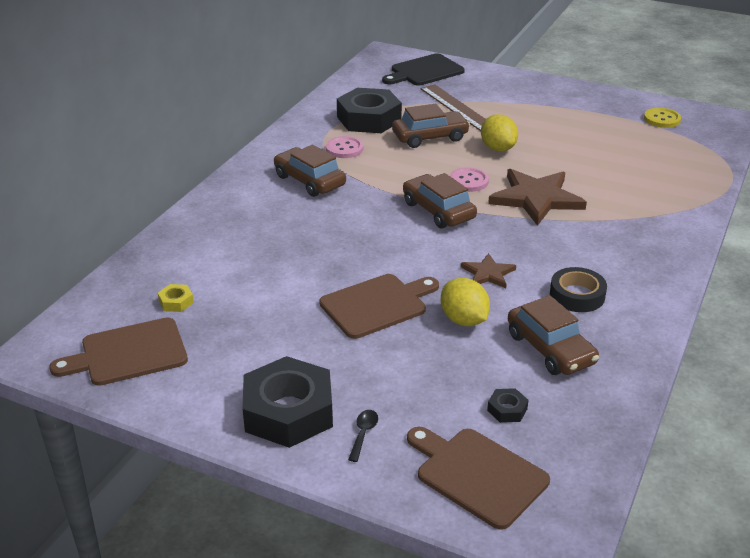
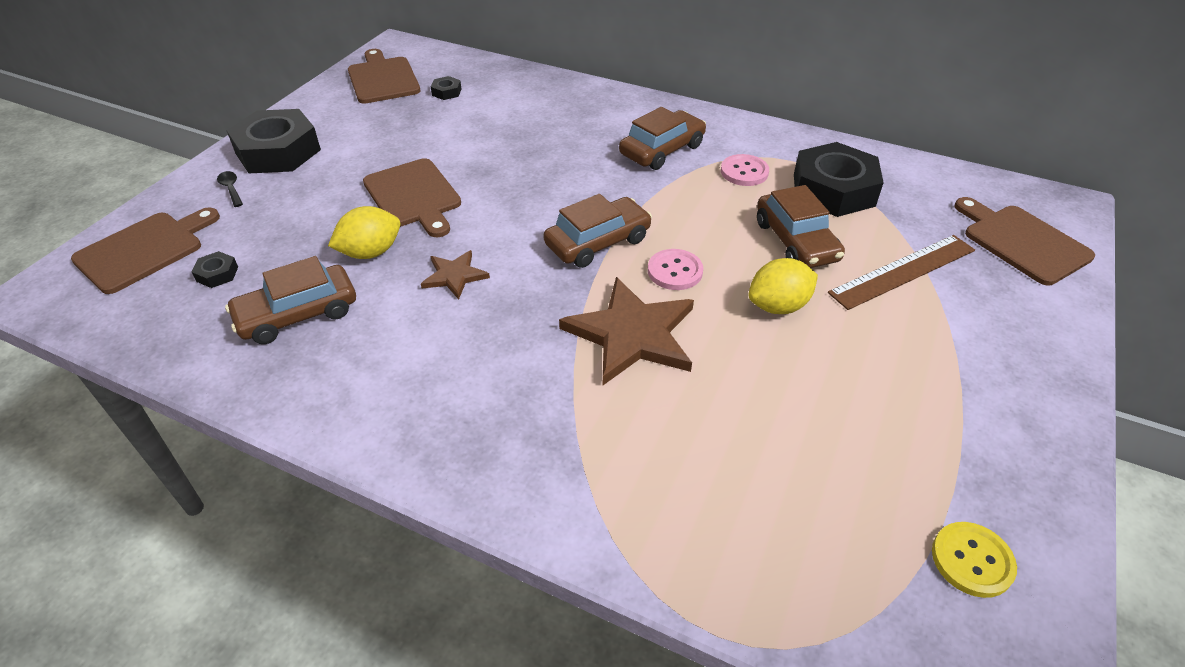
camera: 90 degrees right, 10 degrees up
yellow nut [158,284,194,312] -> black nut [431,76,461,100]
black spoon [348,410,378,462] -> black spoon turned 135 degrees counterclockwise [217,171,243,207]
black cutting board [382,53,465,86] -> brown cutting board [954,197,1095,285]
black tape [550,267,607,312] -> none

